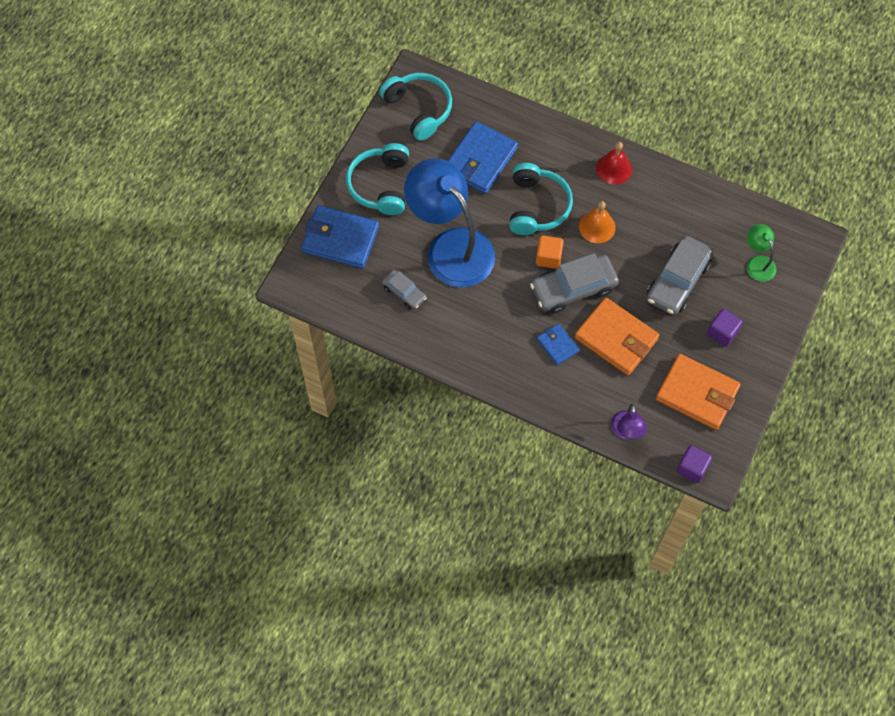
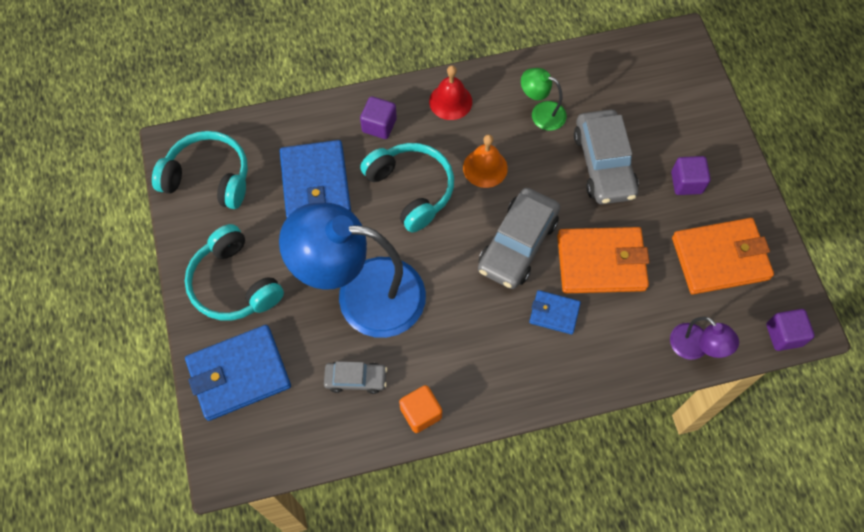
camera: 40 degrees left, 0 degrees up
orange cube [536,236,564,269] -> orange cube moved to [399,385,442,433]
green lamp [747,224,777,282] -> green lamp moved to [521,68,567,131]
none -> purple cube [360,96,397,139]

